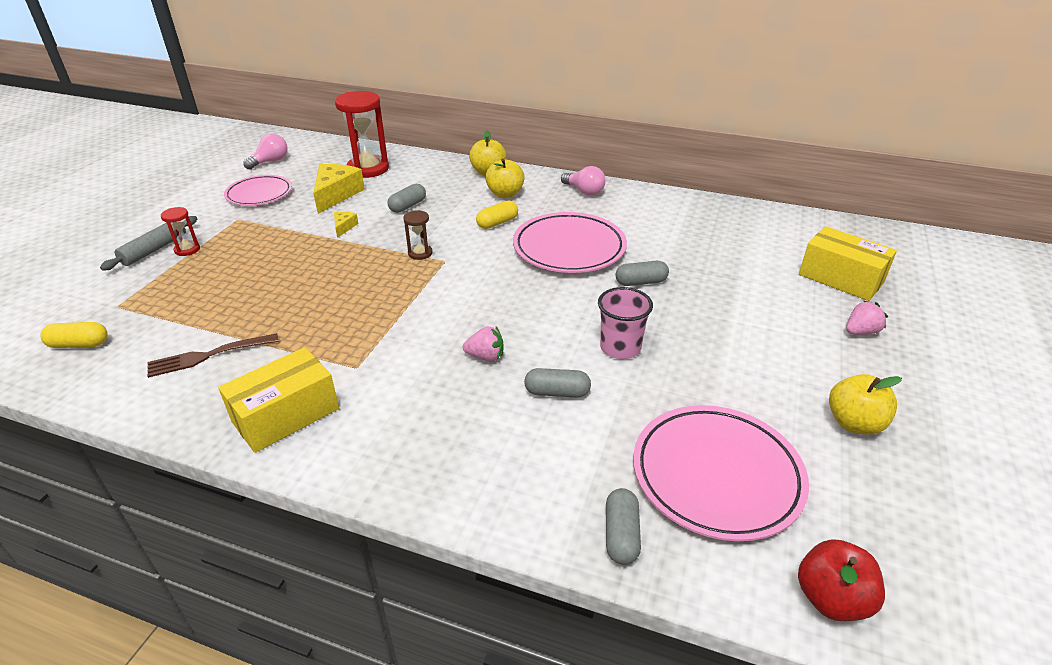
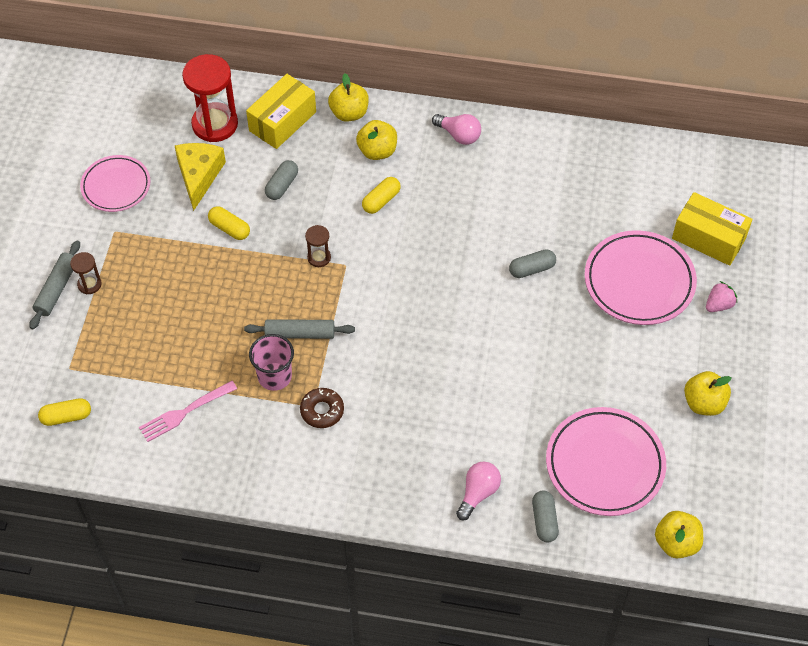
camera: 10 degrees left, 20 degrees up
brown fork [147,333,279,378] -> pink fork [139,381,237,442]
red hourglass [161,207,200,256] -> brown hourglass [70,252,102,294]
yellow box [218,347,339,453] -> yellow box moved to [246,74,316,149]
pink light bulb [243,134,288,170] -> pink light bulb moved to [456,461,501,520]
yellow cheese [334,212,358,238] -> yellow capsule [208,206,250,240]
pink strawberry [463,326,503,361] -> none
pink plate [513,212,627,273] -> pink plate moved to [584,230,697,325]
grey capsule [524,368,591,398] -> none
pink cup [598,287,653,359] -> pink cup moved to [249,334,294,391]
red apple [798,539,885,621] -> yellow apple [655,511,703,558]
none -> grey rolling pin [244,319,355,339]
none -> brown donut [300,388,344,428]

